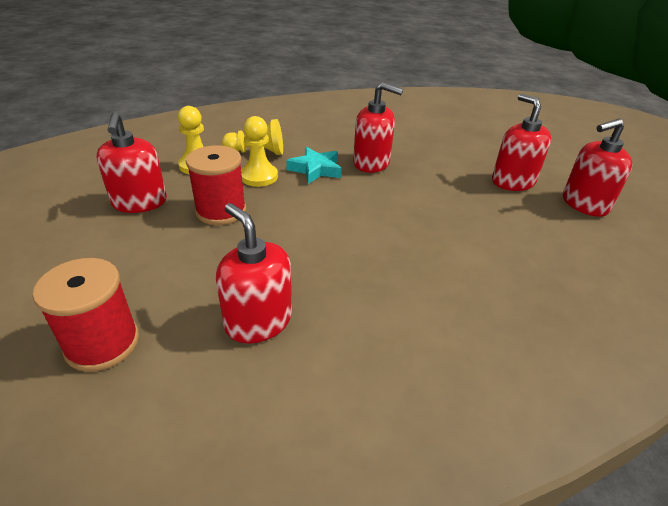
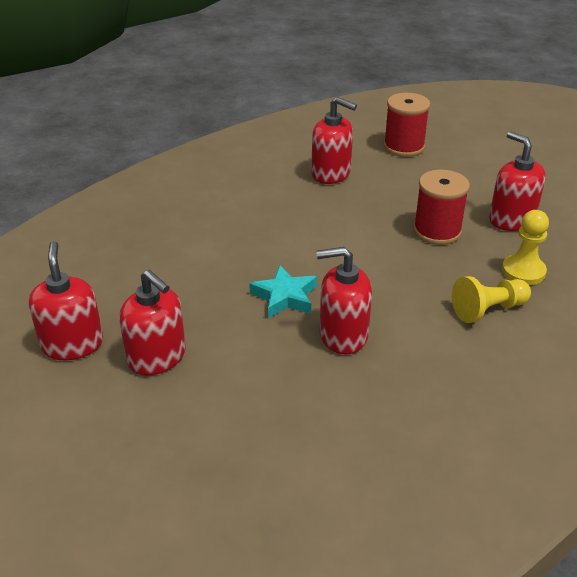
camera: 160 degrees right, 0 degrees up
yellow pawn [241,116,278,187] -> none
turquoise star [286,147,342,184] -> turquoise star moved to [249,265,317,318]
red soap dispenser [563,119,633,217] -> red soap dispenser turned 60 degrees counterclockwise [29,241,103,360]

